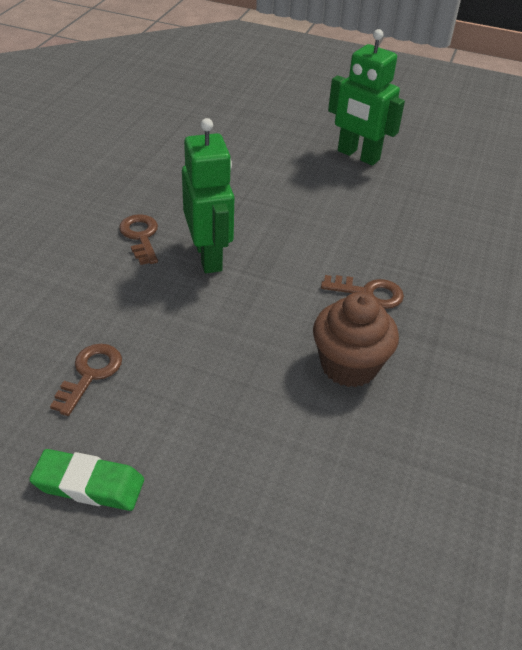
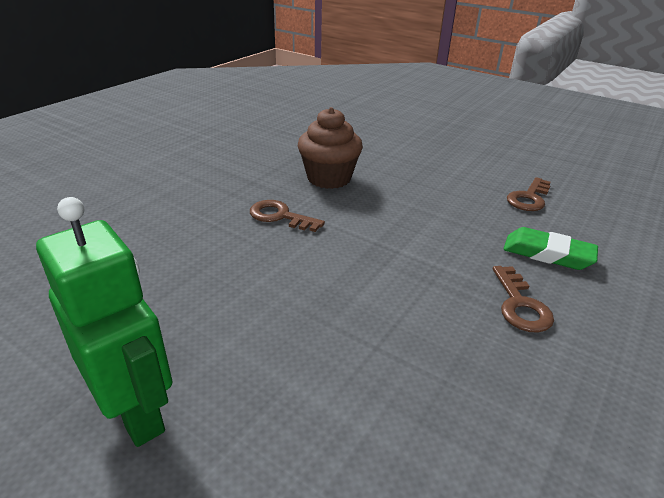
camera: 165 degrees left, 10 degrees down
green eraser [29,449,144,511] -> green eraser moved to [503,227,598,270]
green robot [182,118,234,273] -> none

